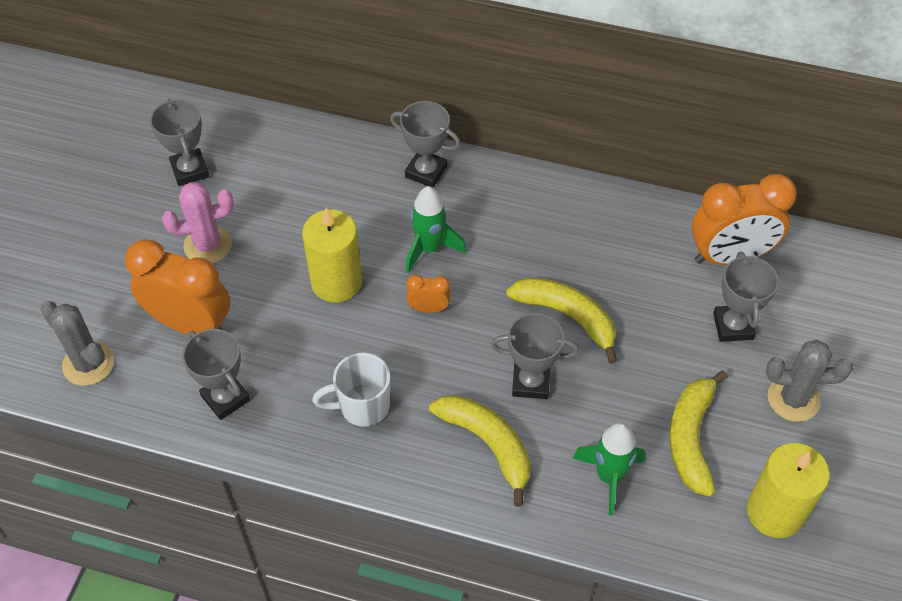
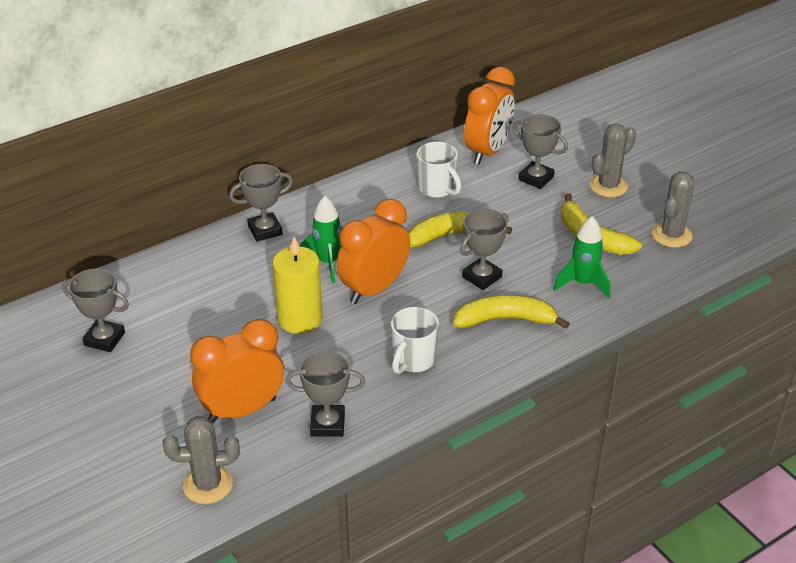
camera: 50 degrees left, 15 degrees down
pink cactus [162,182,234,264] -> none
orange clock [407,275,450,313] -> orange clock [337,199,410,304], size x2.20
yellow candle [747,443,830,538] -> grey cactus [652,171,694,248]
none -> white mug [417,142,462,198]

